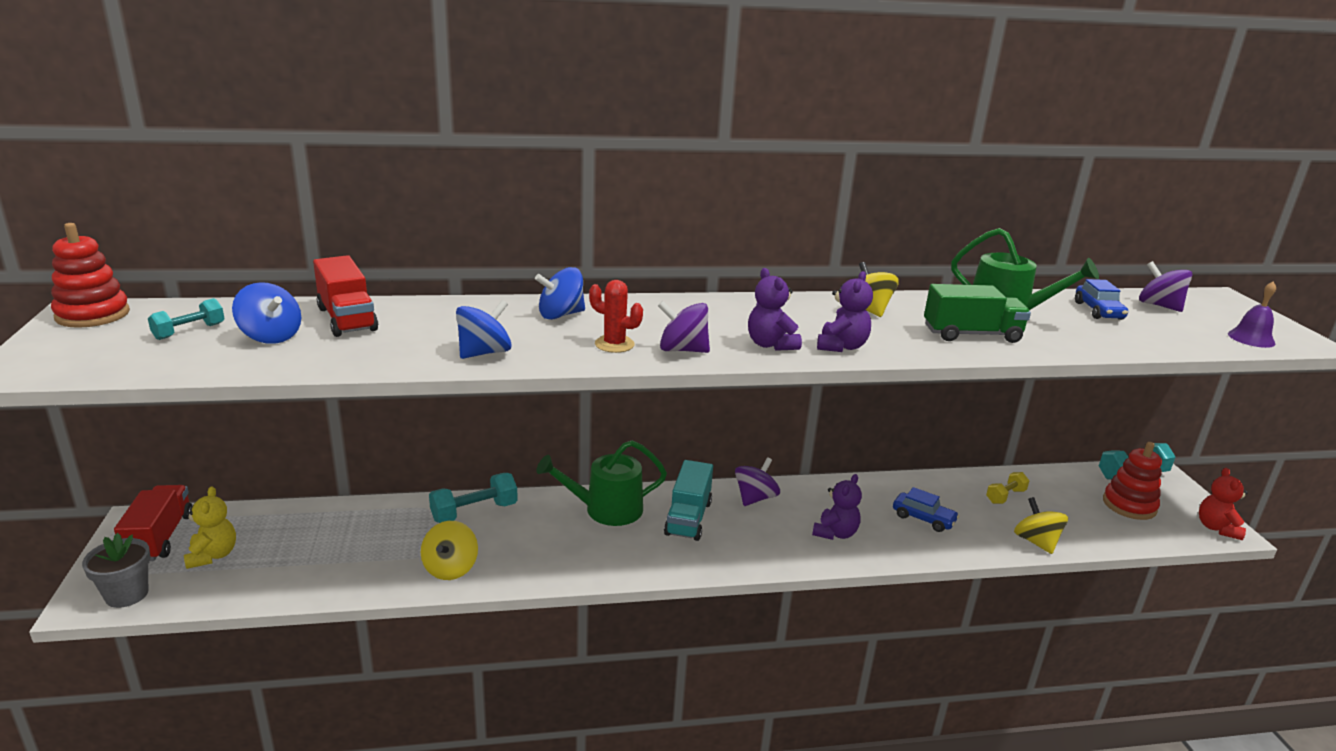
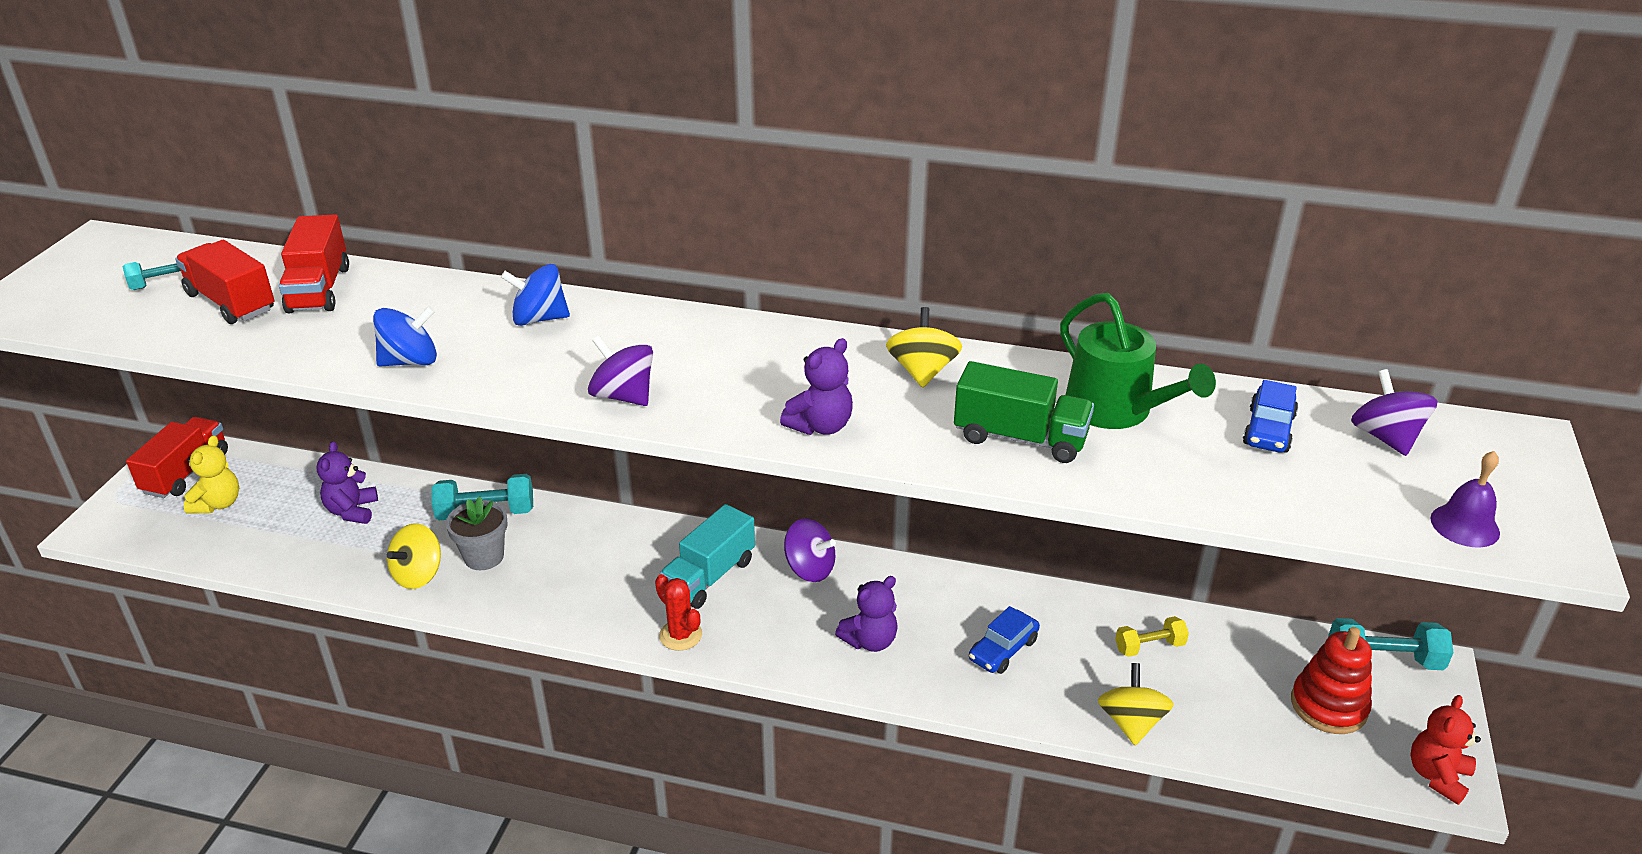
camera: 25 degrees right, 10 degrees up
red stacking toy [51,223,130,328] -> none
grey flower pot [82,533,151,608] -> grey flower pot moved to [446,497,508,570]
blue spinning top [232,282,301,344] -> red truck [175,240,274,324]
green watering can [536,440,667,526] -> none
red cactus [589,280,643,353] -> red cactus moved to [655,574,702,651]
purple spinning top [735,457,780,506] -> purple spinning top turned 60 degrees clockwise [784,518,836,582]
purple teddy bear [748,268,802,351] -> purple teddy bear moved to [316,441,378,524]
blue car [893,487,959,532] -> blue car turned 75 degrees clockwise [969,606,1040,674]

